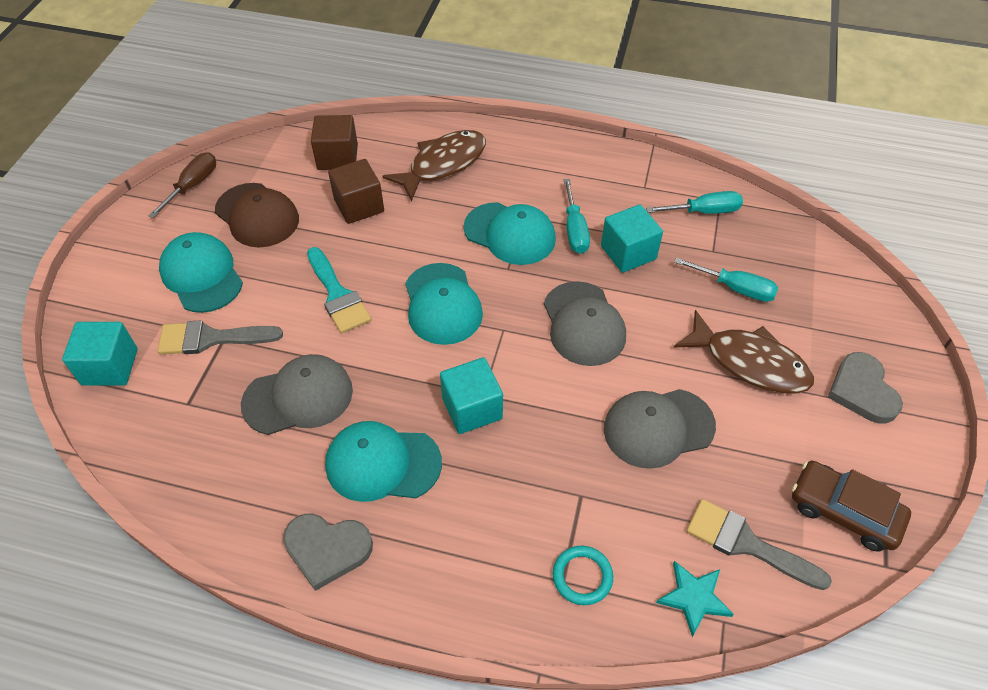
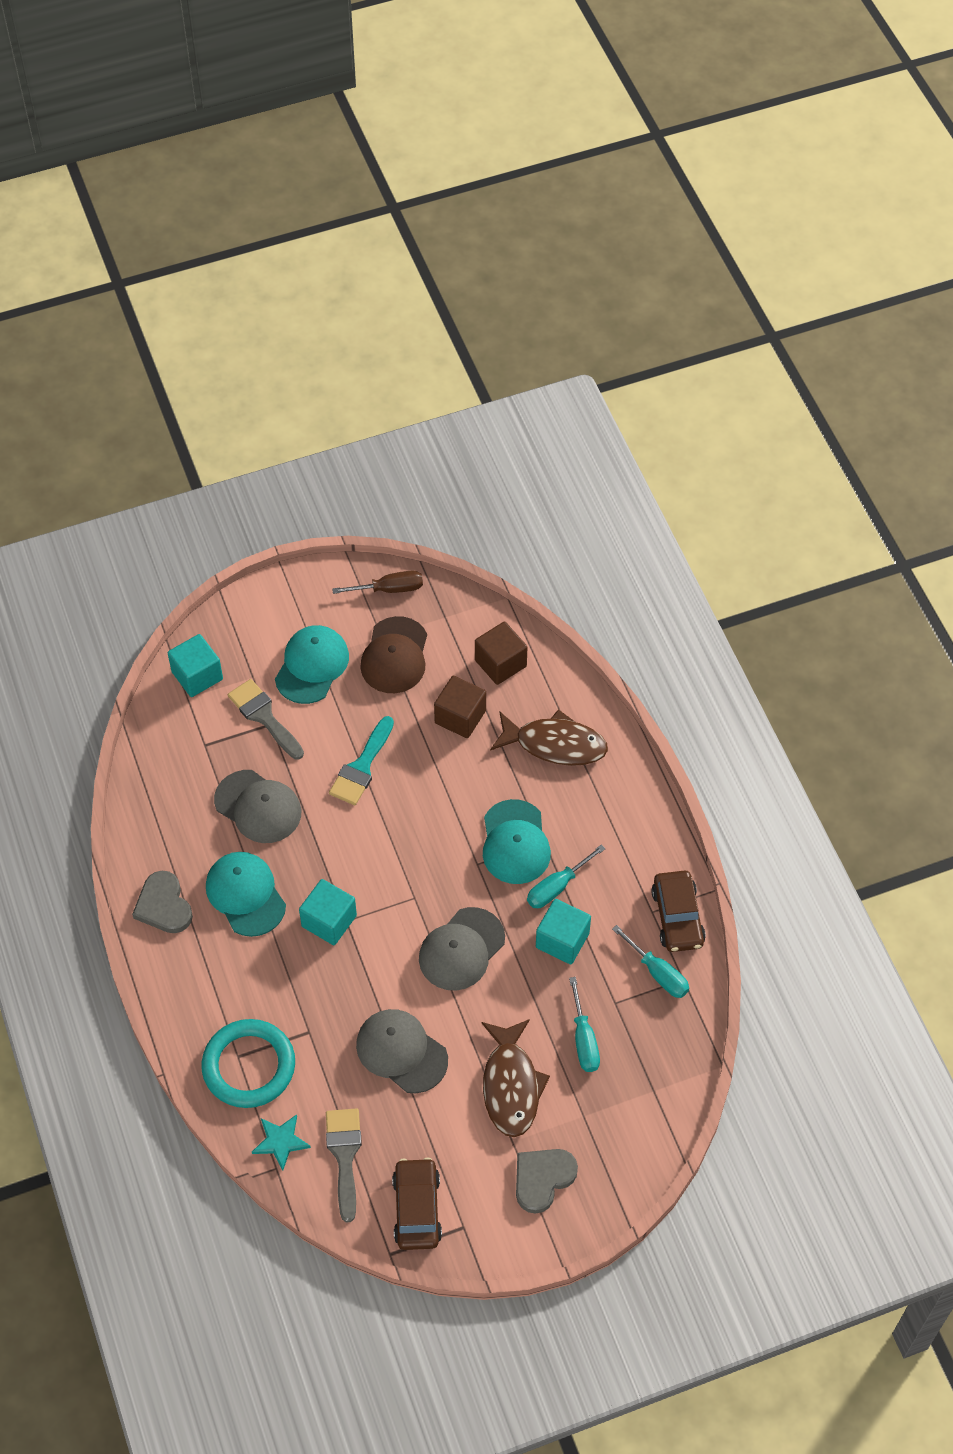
camera: 55 degrees right, 5 degrees up
turquoise cap [405,263,483,345] -> none
turquoise ring [552,546,613,605] -> turquoise ring [201,1019,295,1108], size x1.98
none -> brown car [651,871,706,952]

